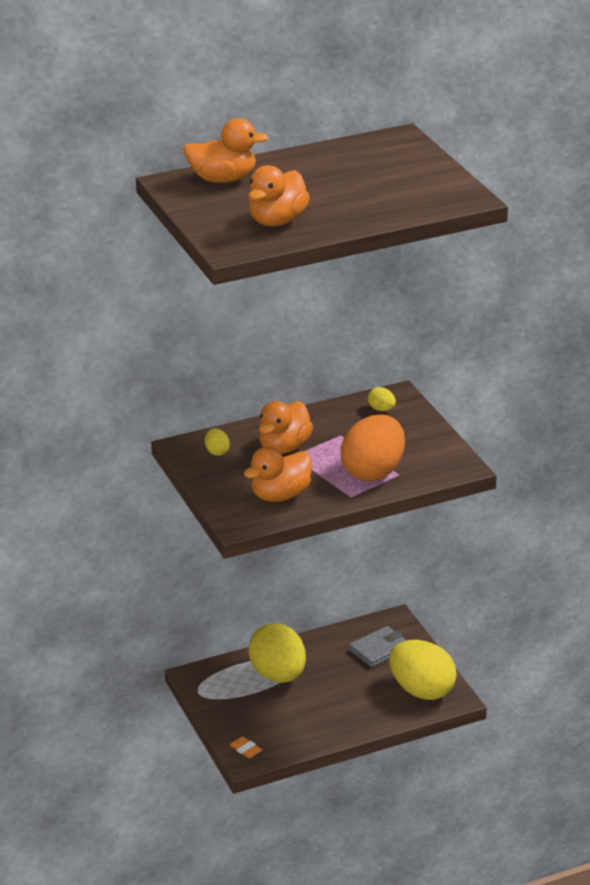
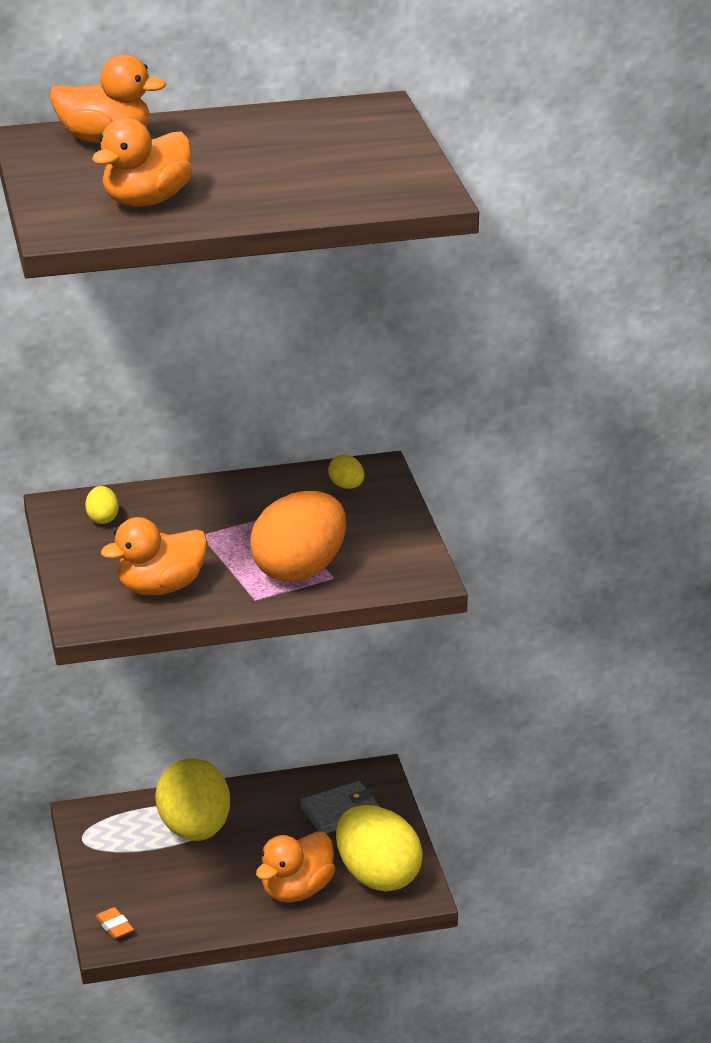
camera: 10 degrees right, 0 degrees up
orange duck [259,401,313,454] -> orange duck moved to [256,831,335,902]

